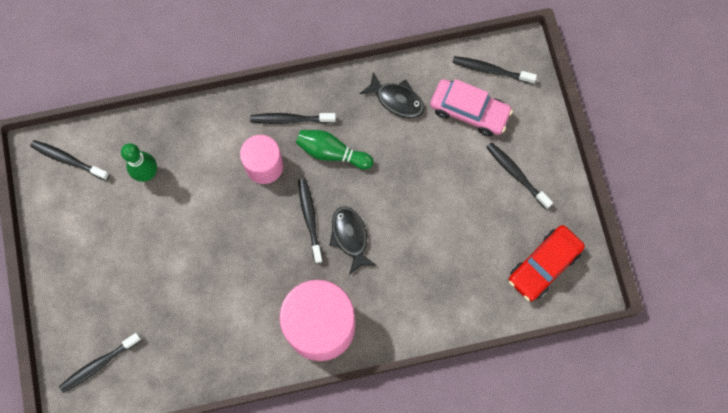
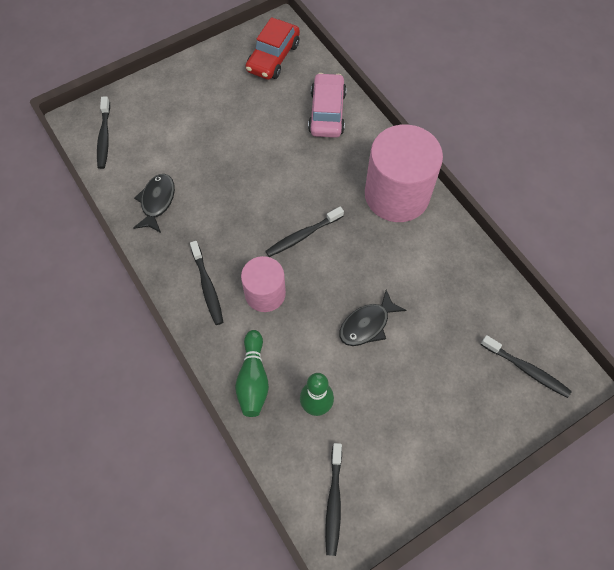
camera: 110 degrees left, 10 degrees down
green bowling pin [296,130,373,169] -> green bowling pin moved to [235,330,269,417]
black fish [329,206,377,275] -> black fish moved to [339,290,406,346]
pink car [430,79,513,137] -> pink car moved to [308,73,347,138]
black toothbrush [486,142,553,209] -> none
red car [509,225,585,301] -> red car turned 90 degrees clockwise [246,17,300,80]

